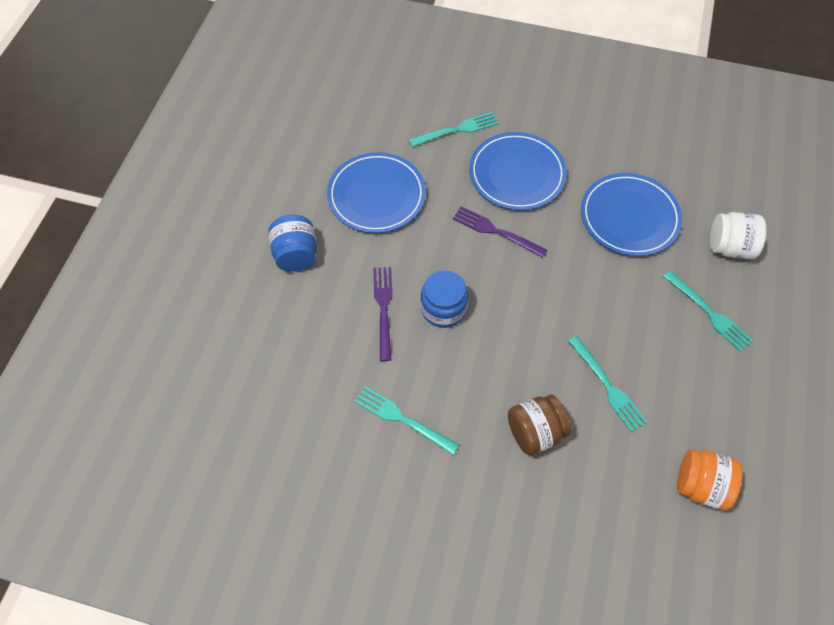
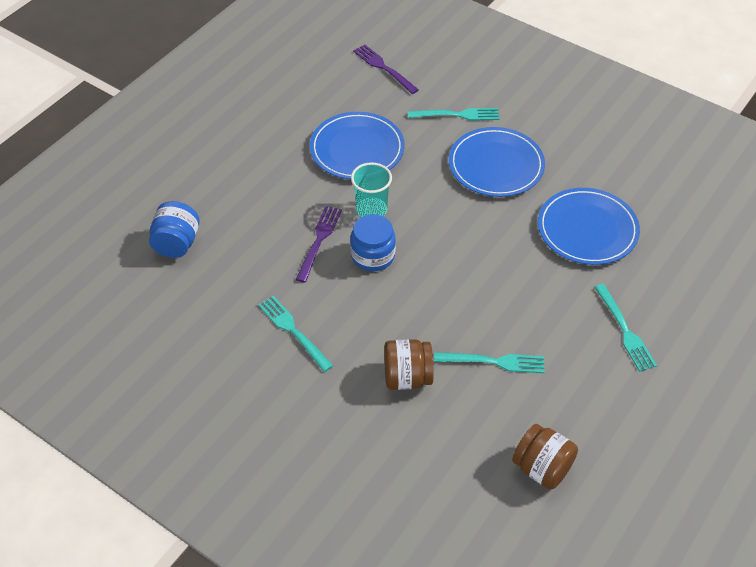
camera: 20 degrees right, 10 degrees down
blue jar [268,215,317,272] -> blue jar moved to [149,201,200,258]
purple fork [453,206,548,258] -> purple fork moved to [353,45,419,94]
turquoise fork [568,336,647,432] -> turquoise fork turned 75 degrees counterclockwise [434,352,544,373]
orange jar [677,449,743,510] -> brown jar [512,424,578,490]
white jar [710,212,767,259] -> none
none -> turquoise cup [351,162,392,217]

